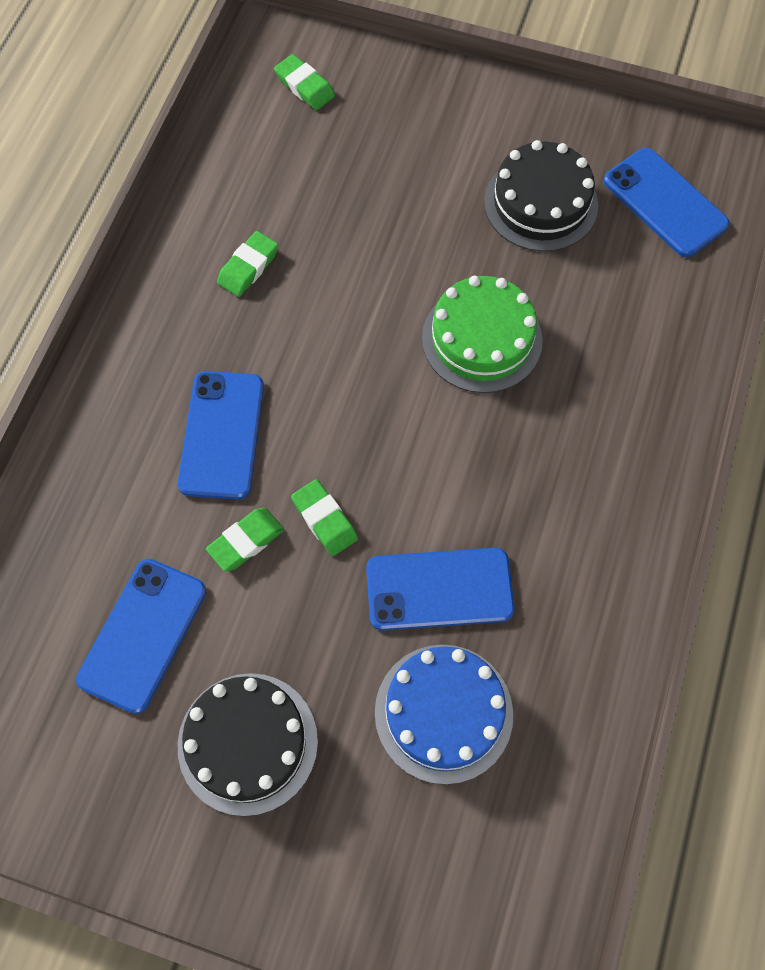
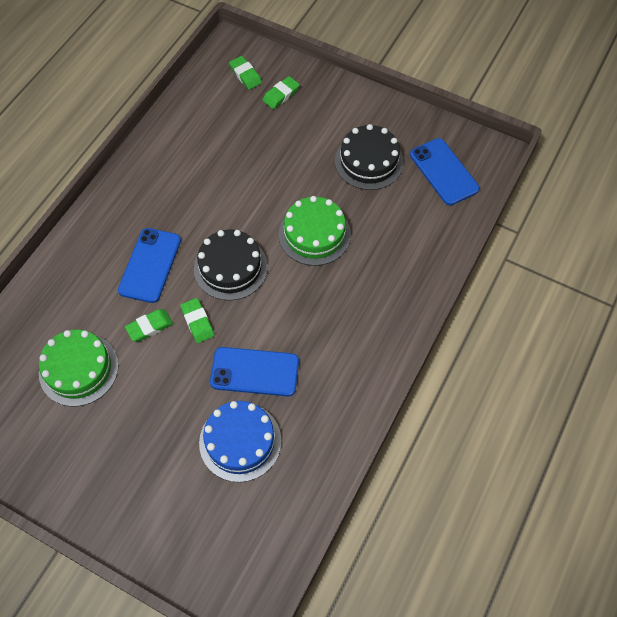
camera: 10 degrees right, 5 degrees down
blue phone [76,559,206,714] -> green cake [39,330,118,407]
black cake [178,673,318,816] -> black cake moved to [194,229,268,301]
green eraser [217,231,278,297] -> green eraser moved to [263,76,300,109]

